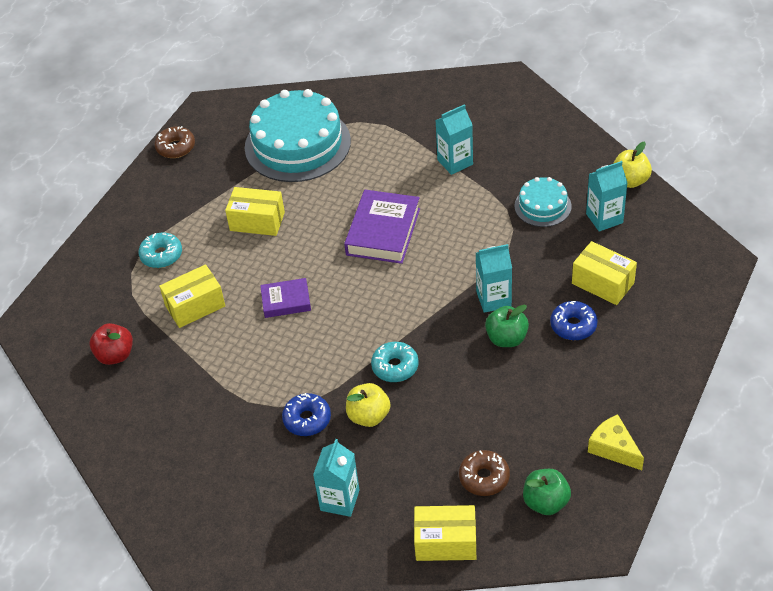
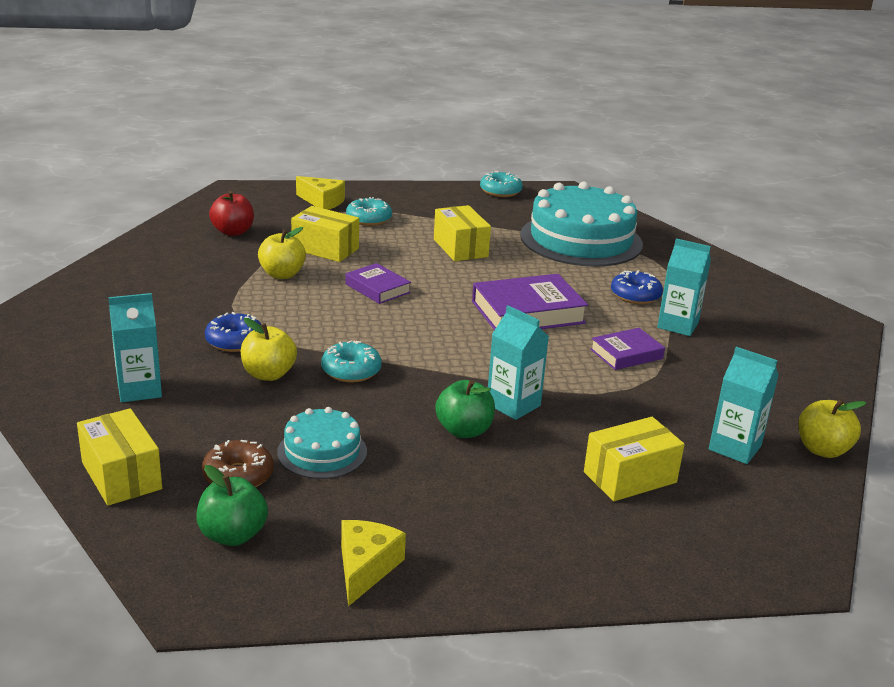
camera: 50 degrees right, 20 degrees down
brown donut [154,126,195,158] -> turquoise donut [480,171,523,197]
turquoise cake [514,177,572,227] -> turquoise cake moved to [277,407,367,479]
blue donut [550,301,598,340] -> blue donut moved to [611,270,663,304]
yellow box [572,241,637,305] -> yellow box turned 60 degrees clockwise [584,417,685,501]
none -> yellow apple [258,227,306,279]
none -> yellow cheese [296,176,345,210]
none -> purple book [590,328,665,370]

